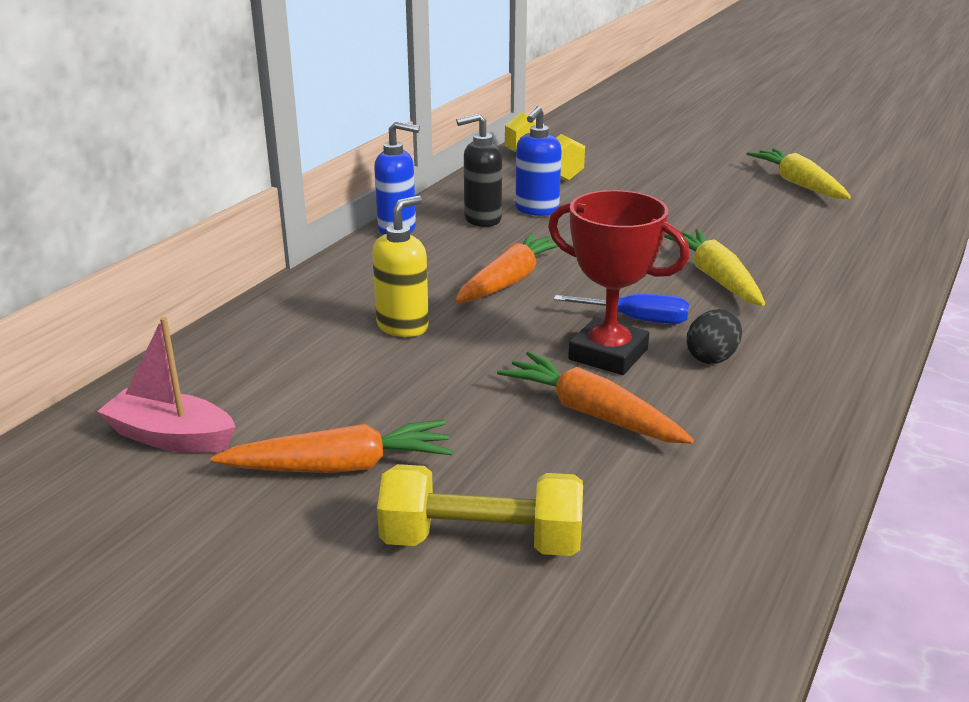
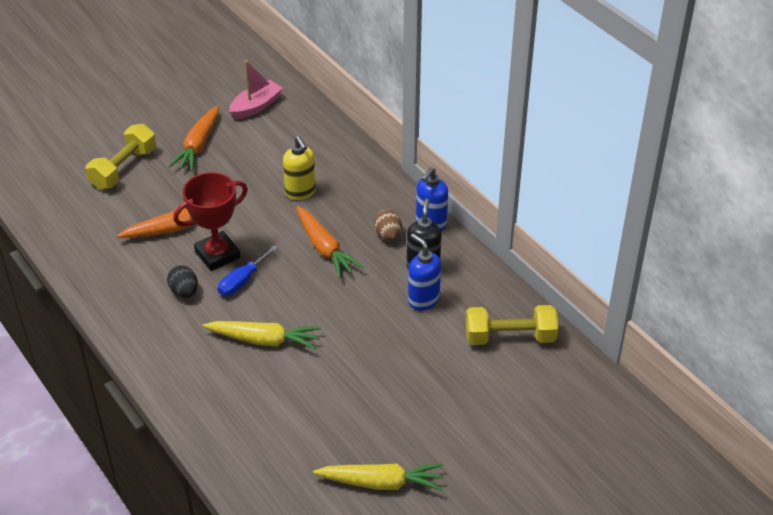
camera: 115 degrees right, 15 degrees up
none -> brown egg [374,210,402,241]

